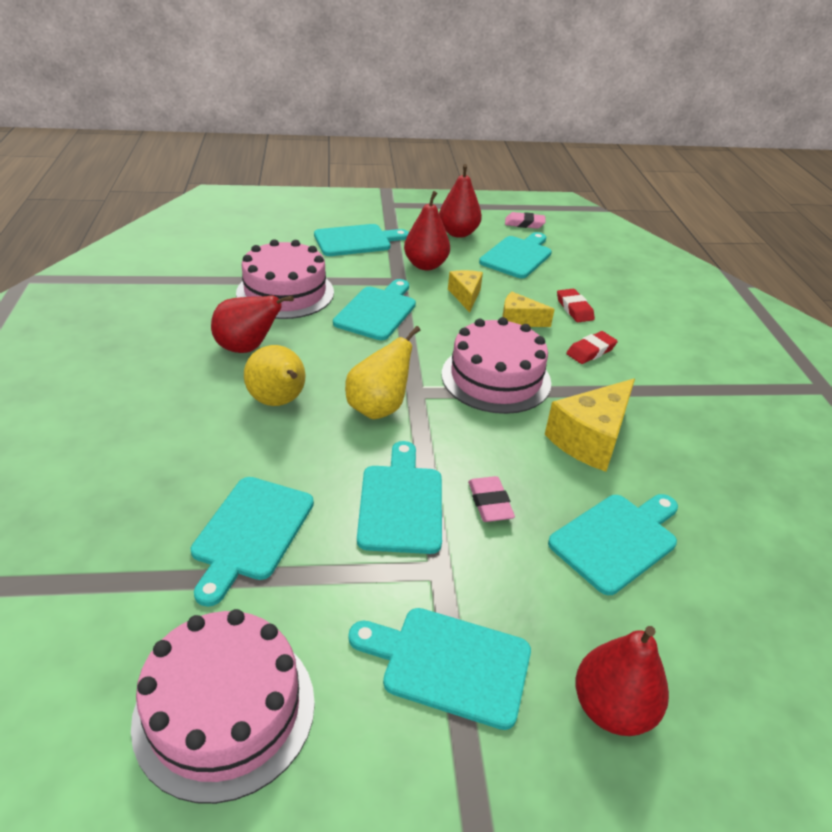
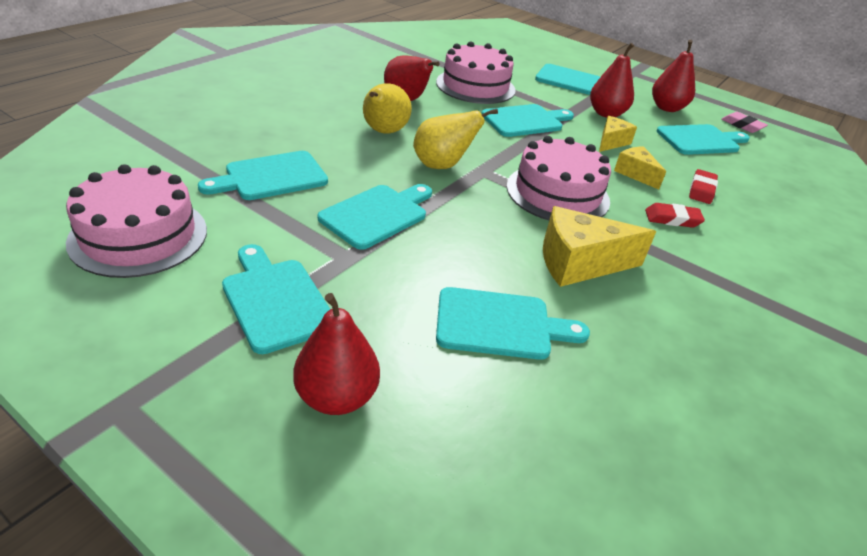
camera: 40 degrees right, 0 degrees up
pink eraser [468,476,515,522] -> none

